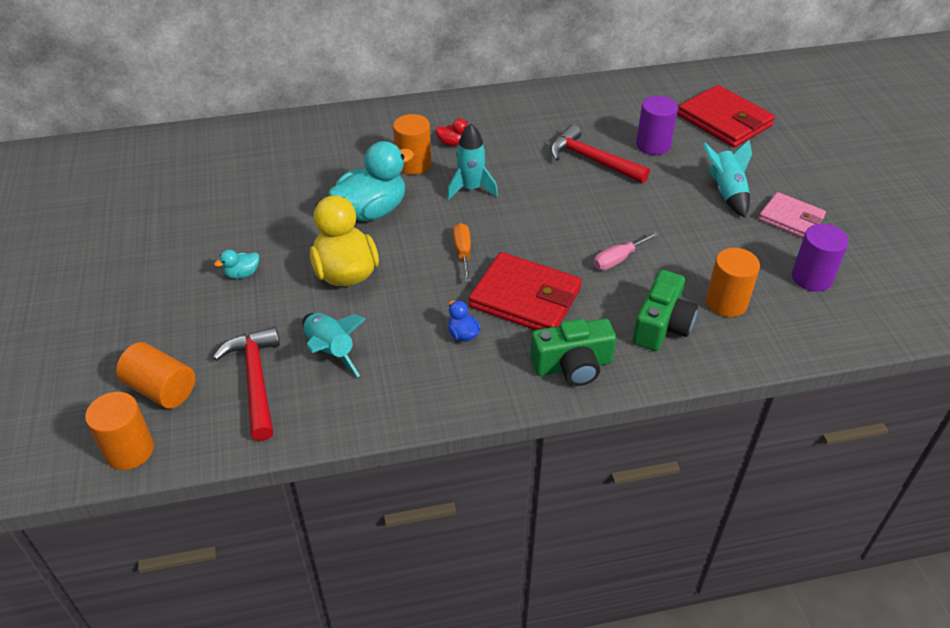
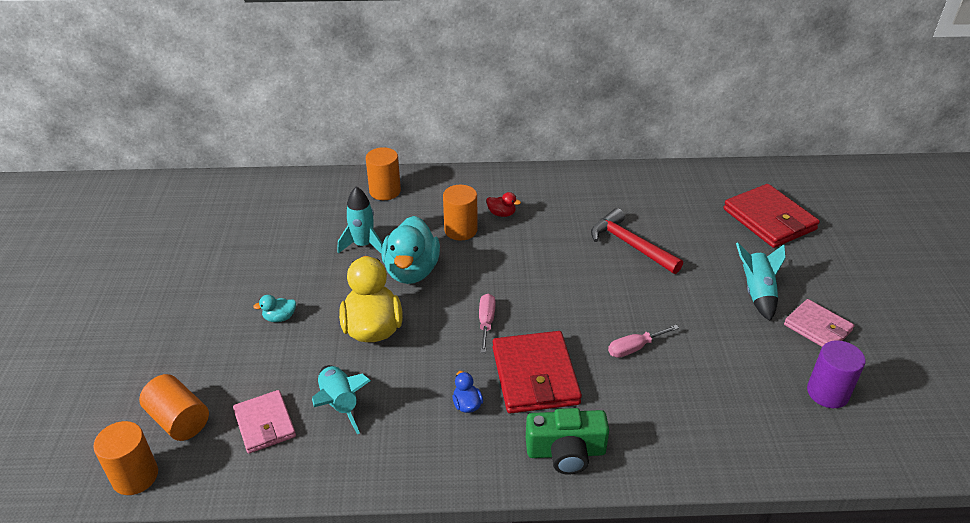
camera: 10 degrees right, 5 degrees down
red hammer [213,327,280,441] -> pink wallet [233,390,296,454]
turquoise duck [328,141,414,221] -> turquoise duck turned 120 degrees clockwise [382,216,440,284]
turquoise rocket [447,123,498,200] -> turquoise rocket moved to [338,187,383,254]
orange screwdriver [453,223,471,282] -> pink screwdriver [479,293,495,353]
red wallet [469,252,582,330] -> red wallet turned 45 degrees clockwise [493,331,582,413]
green camera [633,270,698,351] -> none
purple cylinder [636,96,678,155] -> none
orange cylinder [706,248,760,317] -> orange cylinder moved to [366,147,401,200]

